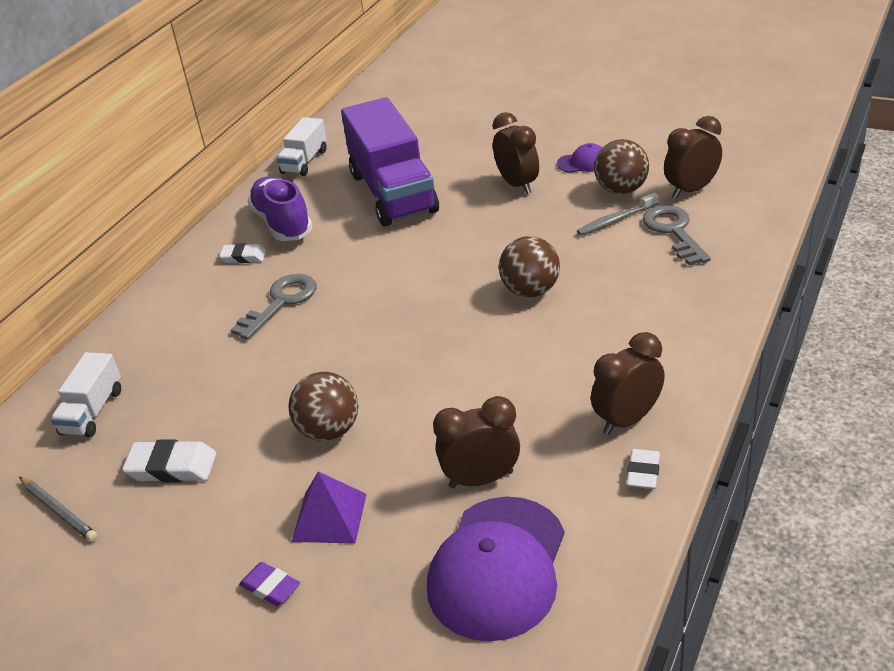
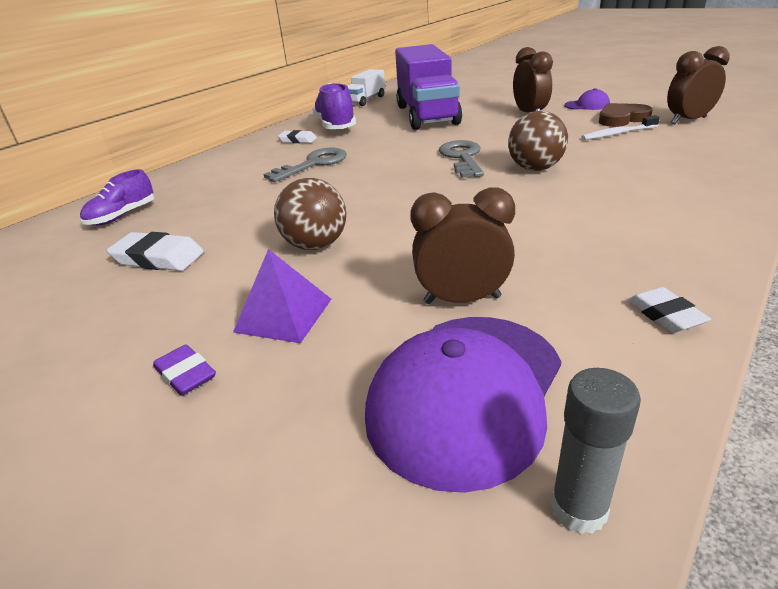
camera: 10 degrees right, 5 degrees down
grey pencil [19,477,98,542] -> none
white truck [51,352,121,438] -> purple shoe [80,169,154,226]
grey toothbrush [577,193,659,236] -> white toothbrush [581,115,660,140]
brown clock [591,332,665,435] -> none
brown ball [594,139,649,194] -> brown heart [599,103,653,127]
white eraser [626,449,660,489] -> white eraser turned 45 degrees counterclockwise [628,287,711,333]
grey key [643,205,711,265] -> grey key moved to [439,140,484,178]
none -> grey glue stick [551,368,641,534]

